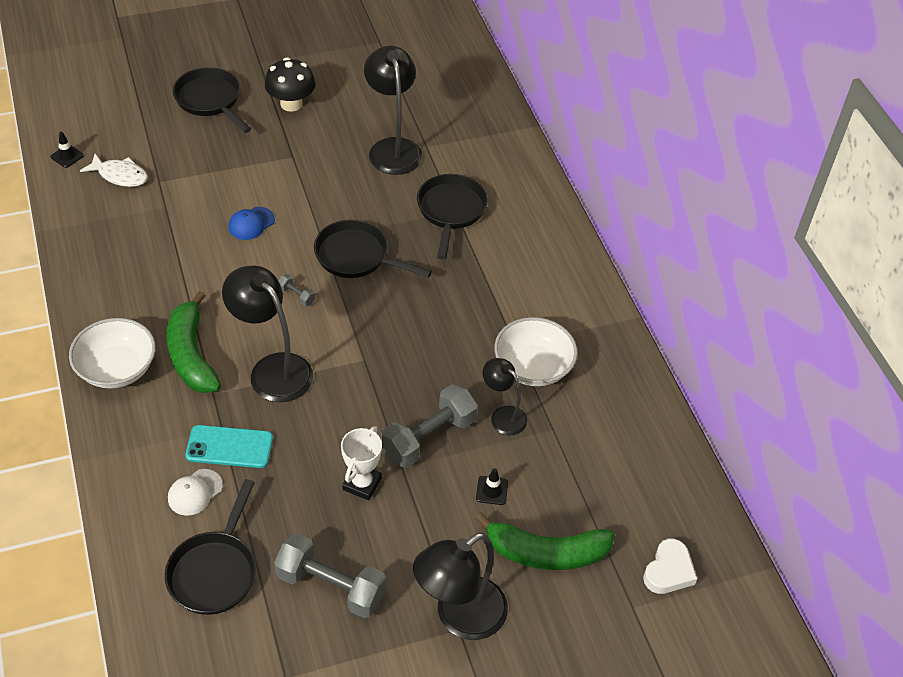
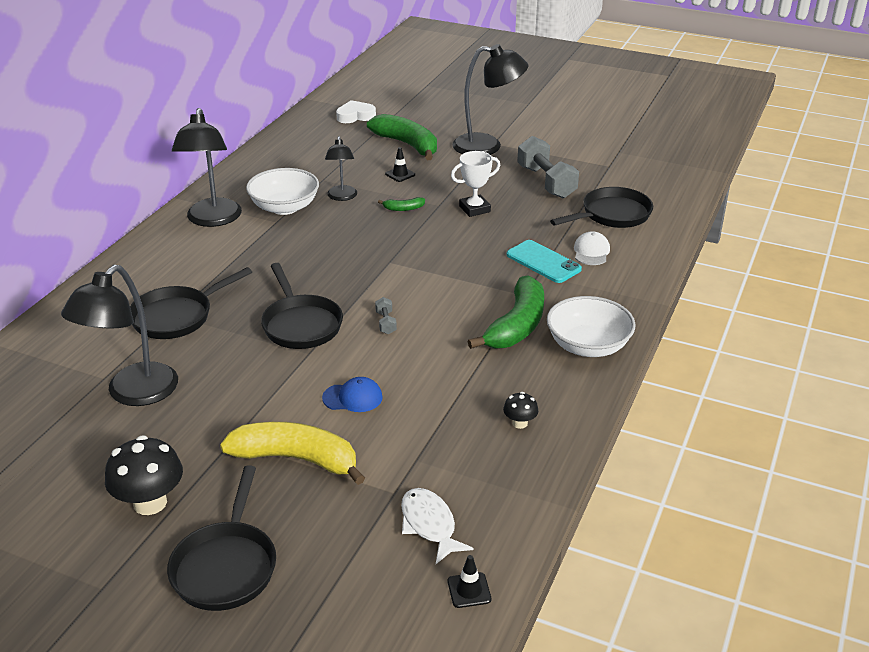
camera: 135 degrees left, 15 degrees down
white cap [168,469,223,516] -> white cap turned 75 degrees counterclockwise [574,231,610,265]
black lamp [222,266,313,402] -> black lamp moved to [172,108,242,227]
grey dumbbell [381,384,478,468] -> green banana [378,197,425,211]
none -> yellow banana [220,422,365,485]
none -> black mushroom [503,392,538,429]

